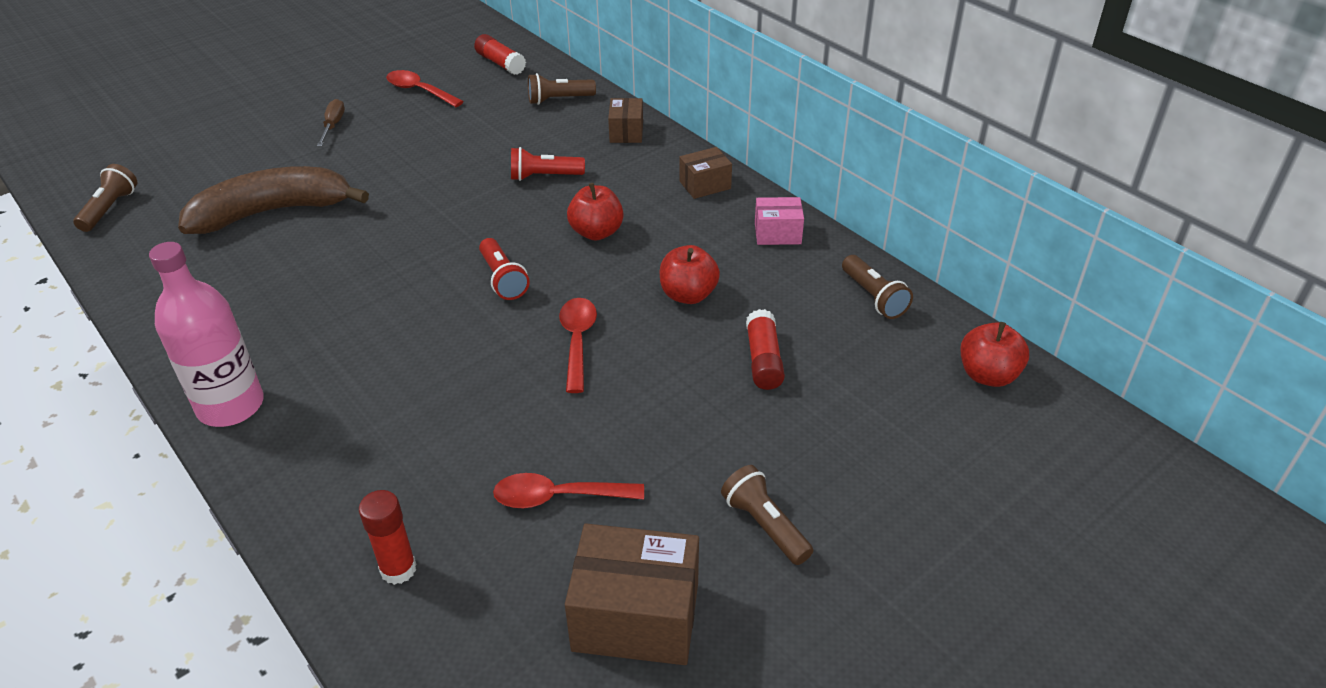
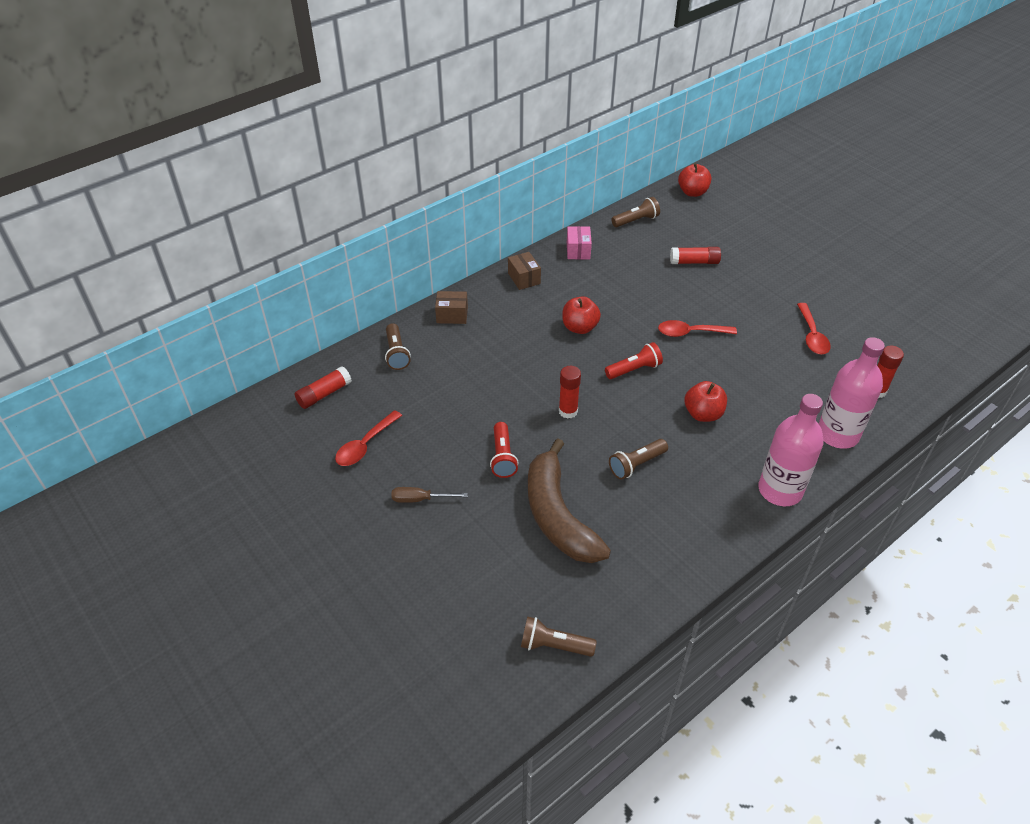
camera: 90 degrees left, 5 degrees up
red flashlight [511,147,585,181] -> red flashlight moved to [490,422,519,478]
brown box [565,524,699,665] -> none
red apple [660,245,720,304] -> red apple moved to [685,381,727,422]
brown flashlight [721,465,813,565] -> brown flashlight moved to [609,439,668,480]
none -> red glue stick [559,366,581,419]
none -> pink bottle [819,337,885,449]

